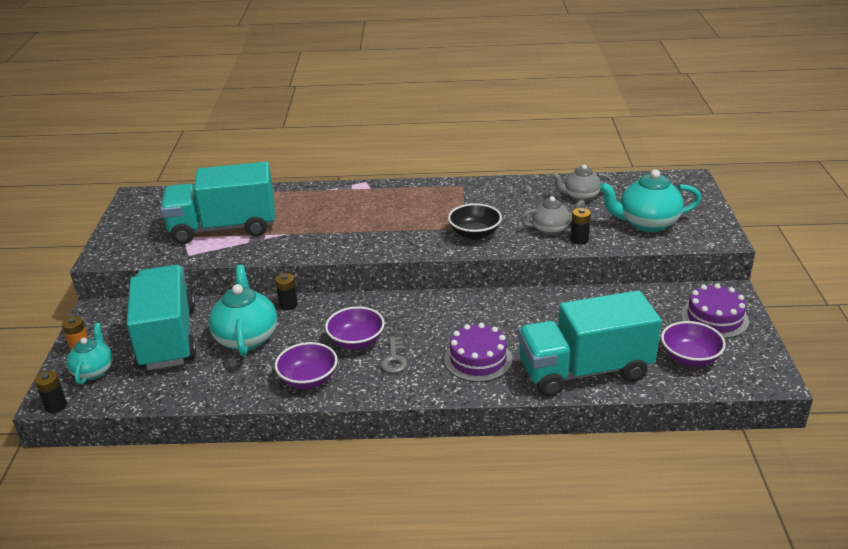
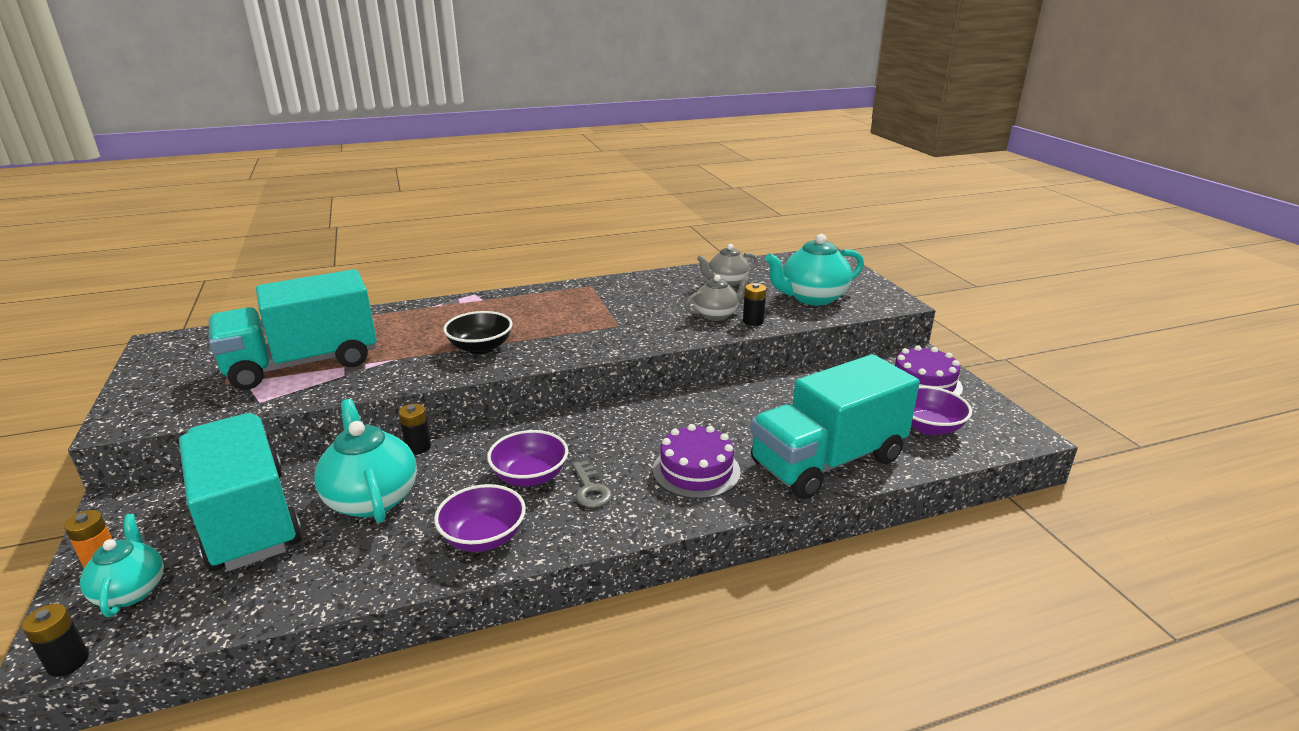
camera: 20 degrees left, 5 degrees down
black bowl [448,203,502,240] -> black bowl moved to [443,311,513,354]

